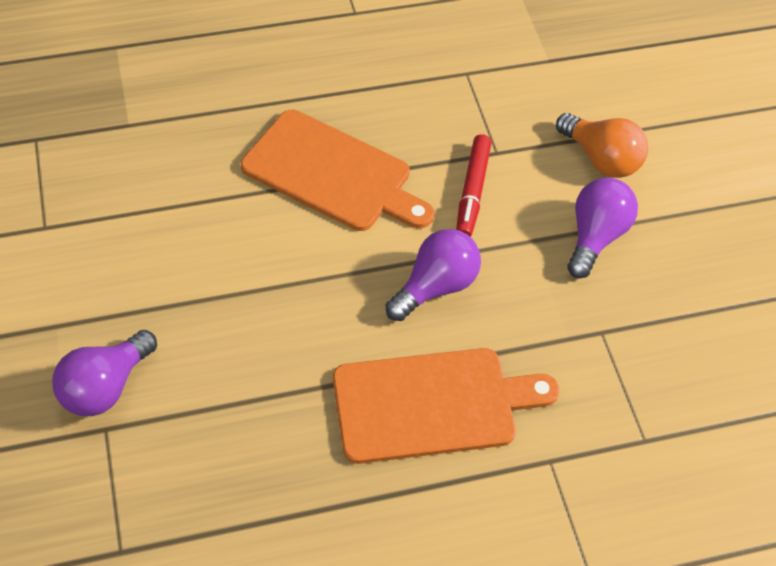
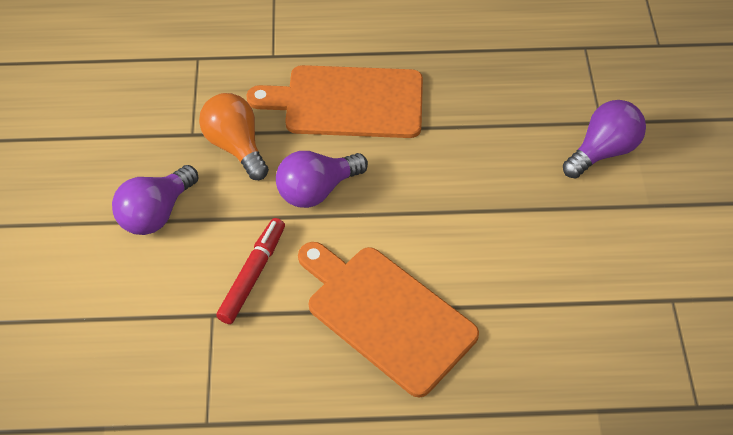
camera: 165 degrees left, 0 degrees up
orange light bulb [556,113,648,178] -> orange light bulb moved to [199,93,269,180]

